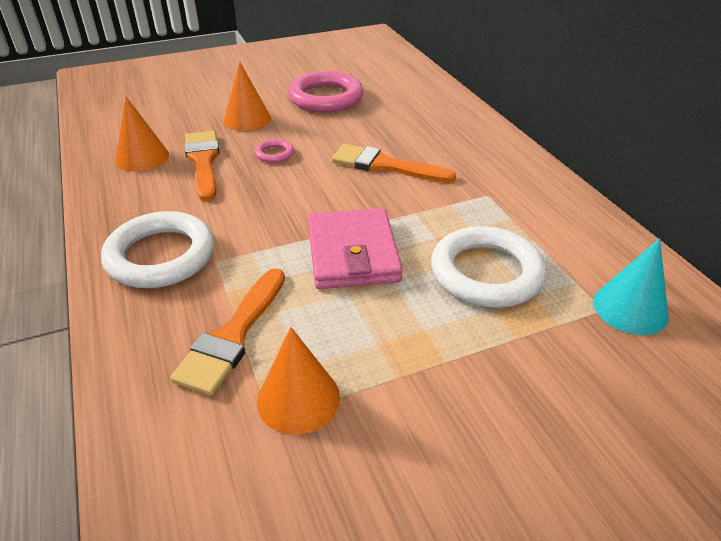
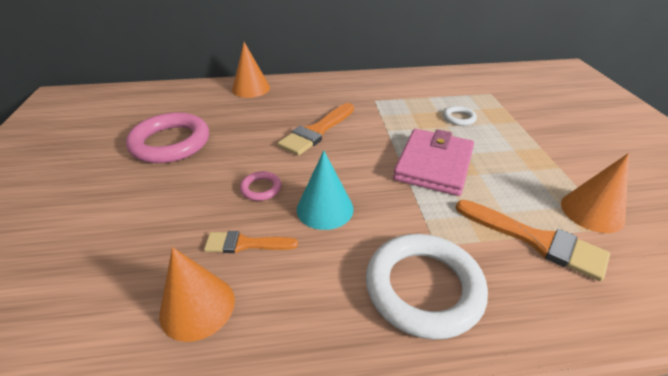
camera: 75 degrees left, 0 degrees up
orange brush [185,131,220,201] -> orange brush [204,231,298,253], size x0.62
orange cone [224,61,271,131] -> orange cone moved to [232,42,270,98]
pink wallet [308,208,403,289] -> pink wallet turned 75 degrees counterclockwise [393,129,474,196]
white ring [431,226,546,308] -> white ring [443,106,477,126], size x0.45
turquoise cone [593,238,669,335] -> turquoise cone moved to [297,151,354,230]

